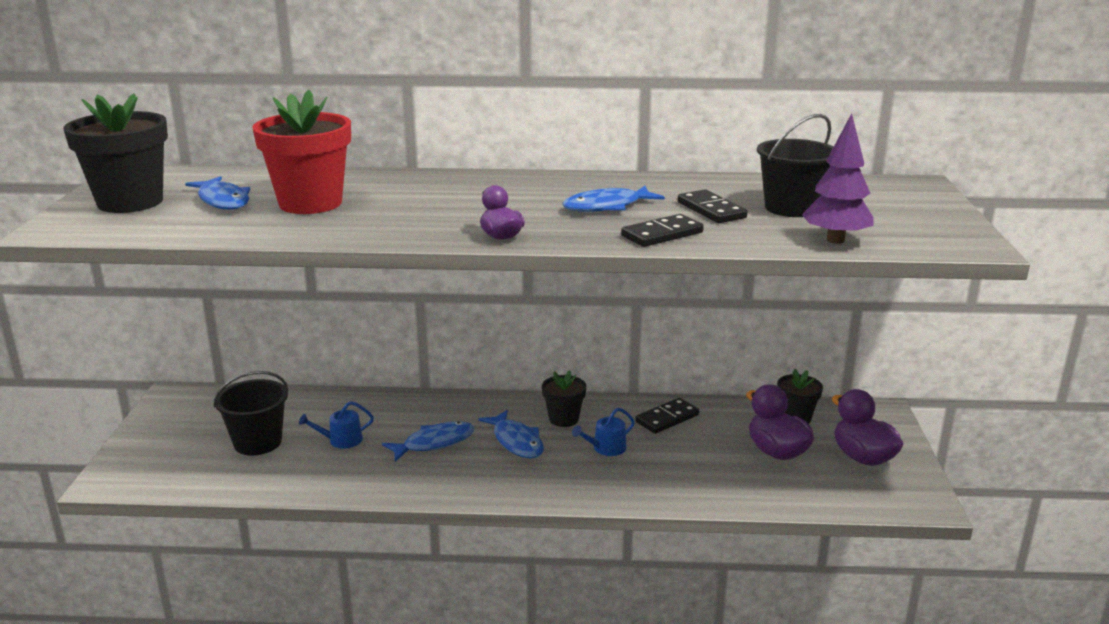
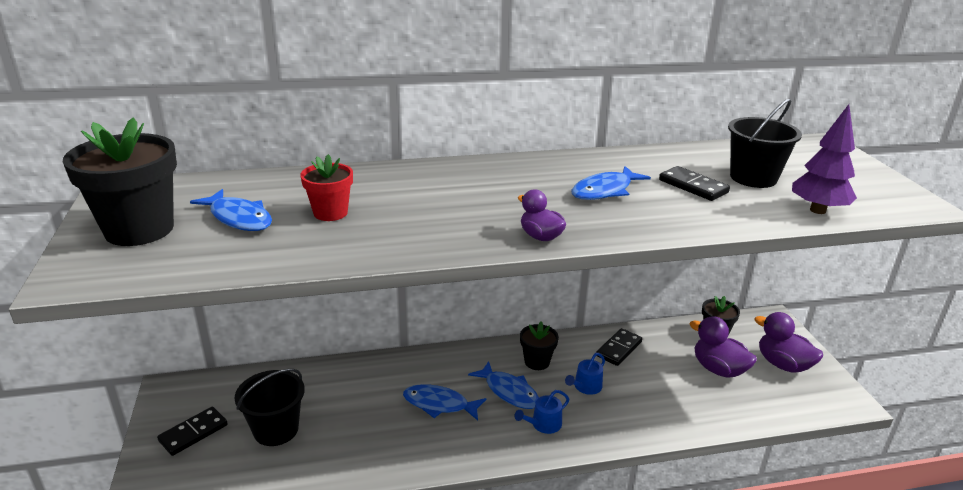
camera: 15 degrees left, 5 degrees up
red flower pot [252,90,351,214] -> red flower pot [300,154,353,221], size x0.55
blue watering can [299,401,374,449] -> blue watering can moved to [515,390,569,434]
blue fish [382,421,474,462] -> blue fish turned 120 degrees counterclockwise [403,384,486,420]
black domino [621,214,704,247] -> black domino moved to [157,407,228,456]

